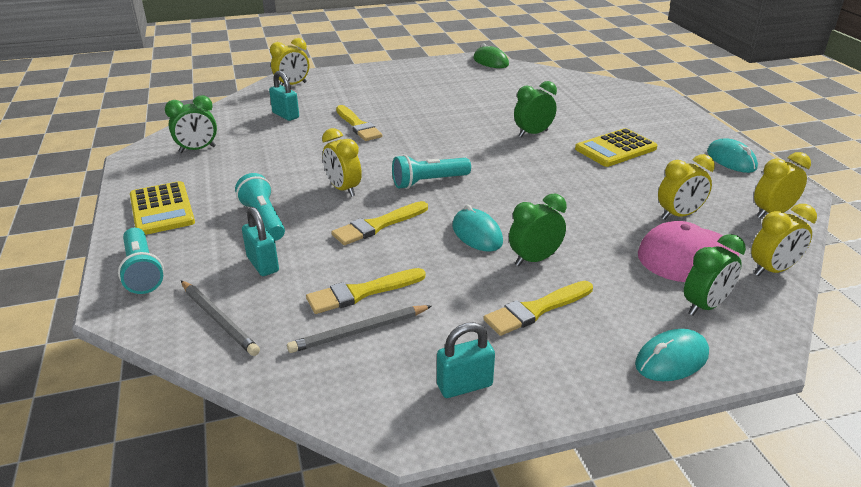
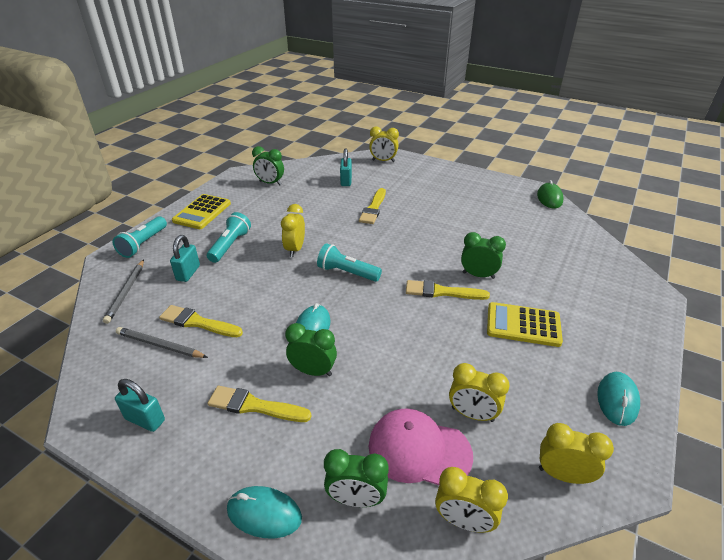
camera: 45 degrees right, 5 degrees up
yellow brush [331,201,428,245] -> yellow brush moved to [406,280,490,300]

